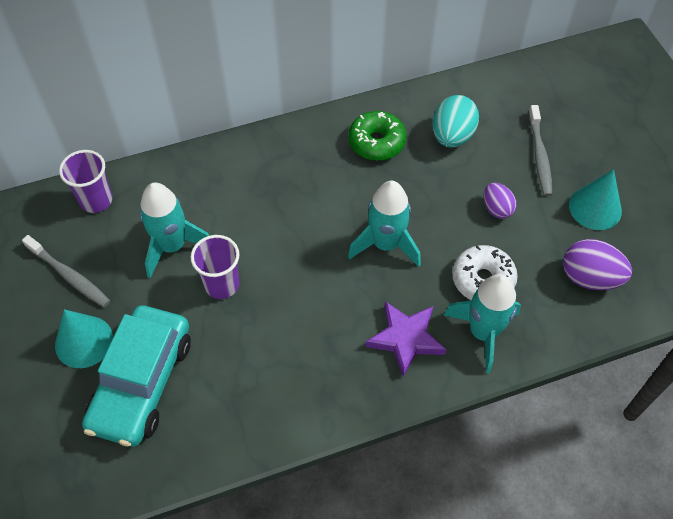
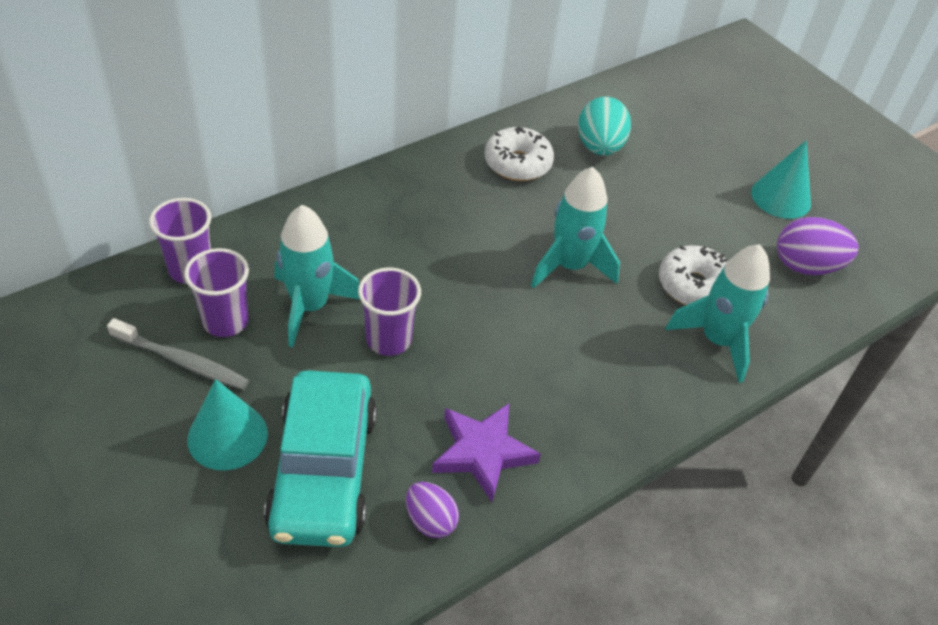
camera: 20 degrees left, 10 degrees down
green donut [348,111,407,161] -> white donut [484,126,554,181]
purple star [365,301,447,377] -> purple star moved to [432,403,541,502]
purple egg [484,183,516,219] -> purple egg moved to [406,482,459,538]
grey toothbrush [528,105,552,196] -> none
none -> purple cup [184,248,249,337]

